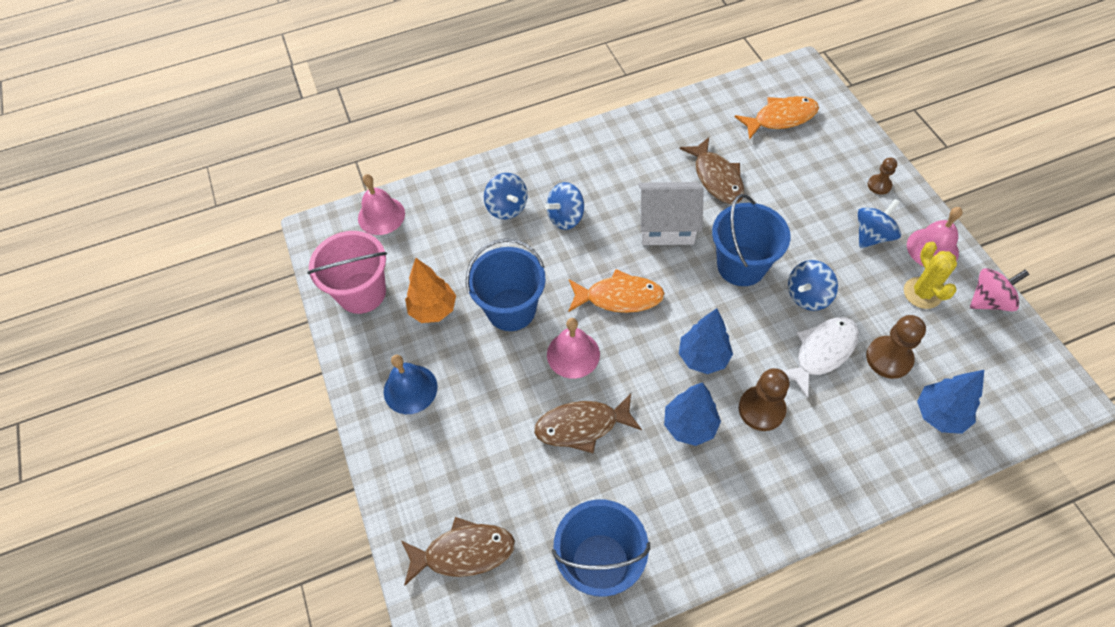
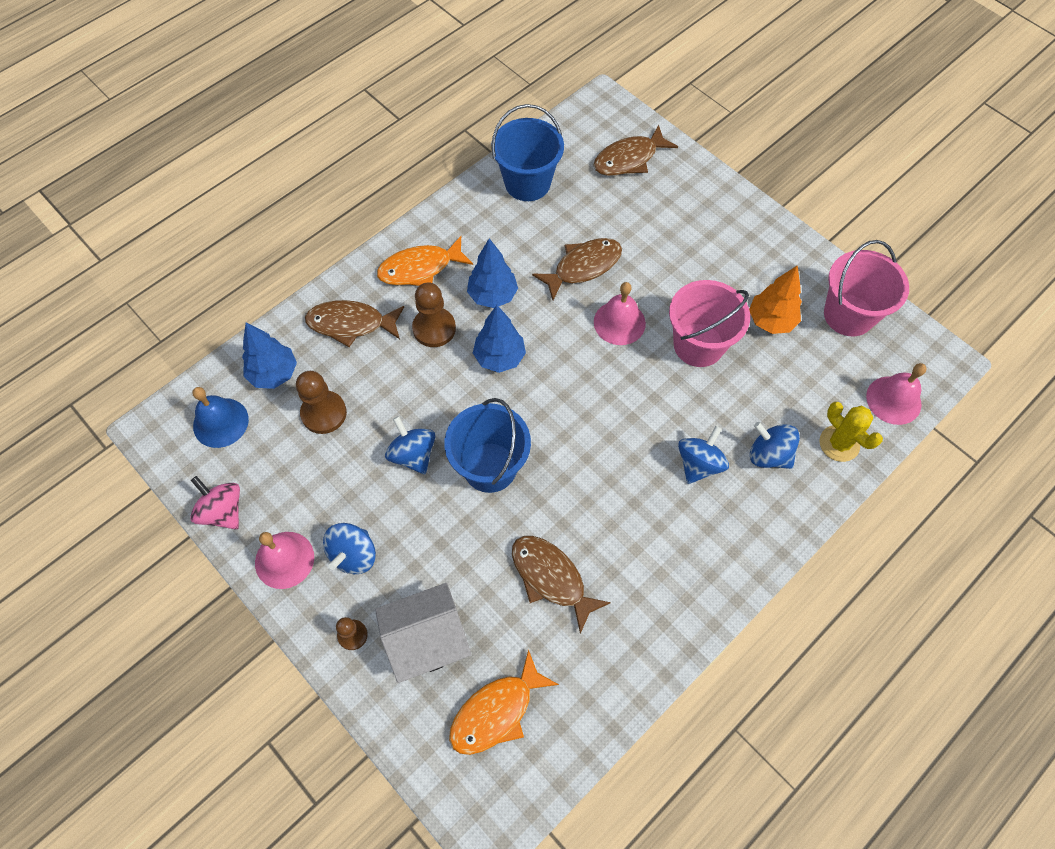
camera: 155 degrees right, 5 degrees up
blue bell [384,355,438,414] -> blue bell moved to [192,387,249,448]
blue bucket [466,238,546,331] -> pink bucket [669,280,750,367]
orange fish [568,269,665,313] -> orange fish moved to [377,236,473,286]
white house [638,182,704,245] -> white house moved to [375,583,472,683]
white fish [783,317,859,399] -> none
blue spinning top [788,260,838,311] -> blue spinning top turned 60 degrees counterclockwise [385,416,435,475]
yellow cactus [904,242,957,309] -> yellow cactus moved to [819,402,883,462]
pink spinning top [970,268,1030,311] -> pink spinning top turned 90 degrees clockwise [190,476,240,529]
none -> brown fish [305,300,404,347]

